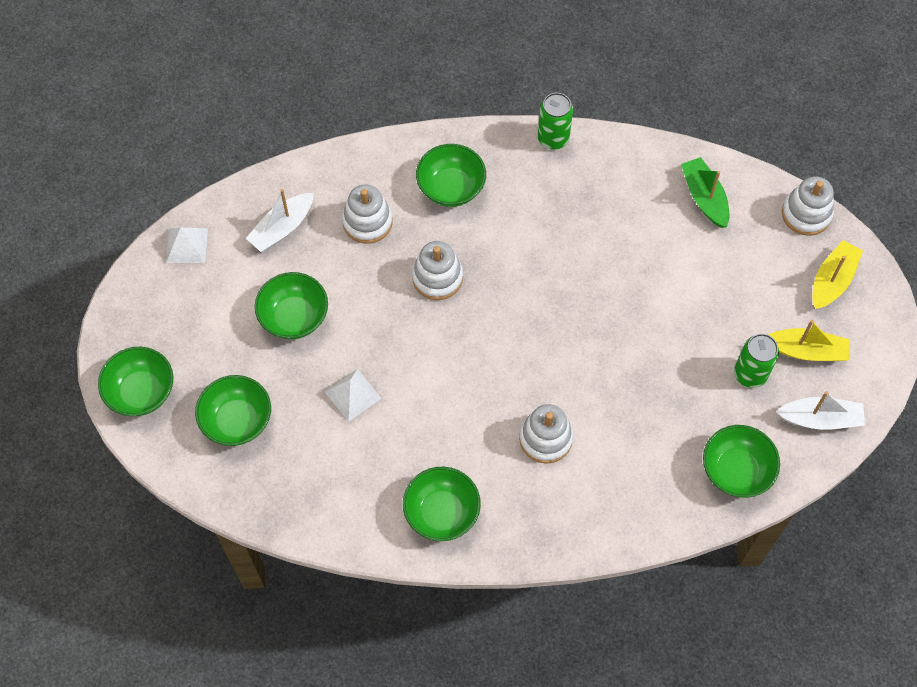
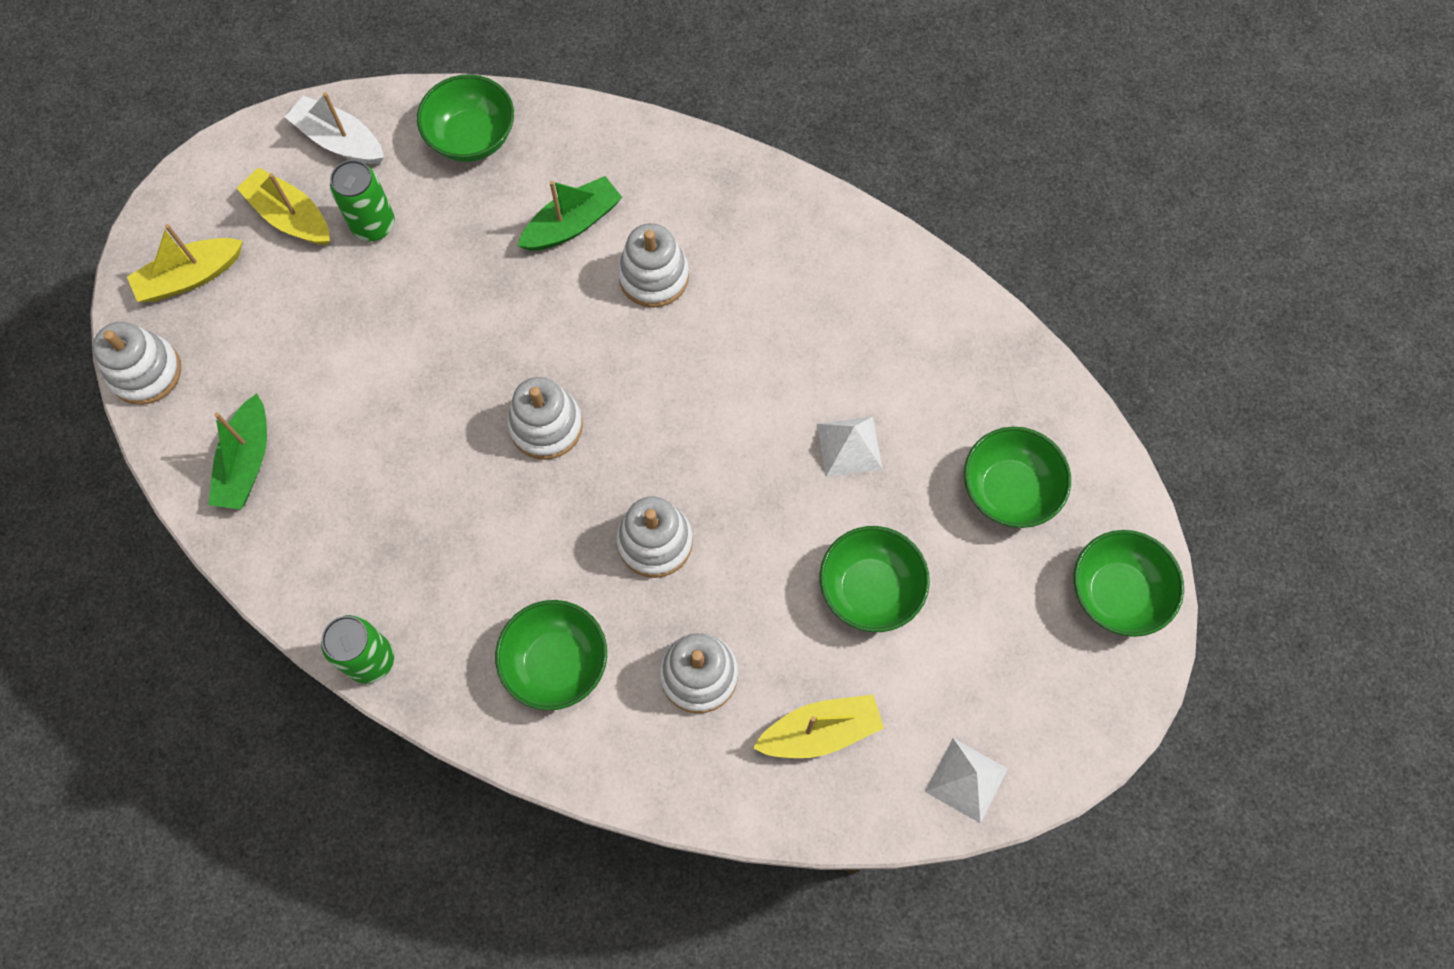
camera: 150 degrees left, 5 degrees up
white boat [246,189,314,252] -> yellow boat [753,695,884,758]
green bowl [403,467,481,541] -> none
none -> white stacking toy [508,377,583,460]
none -> green boat [518,176,622,251]

